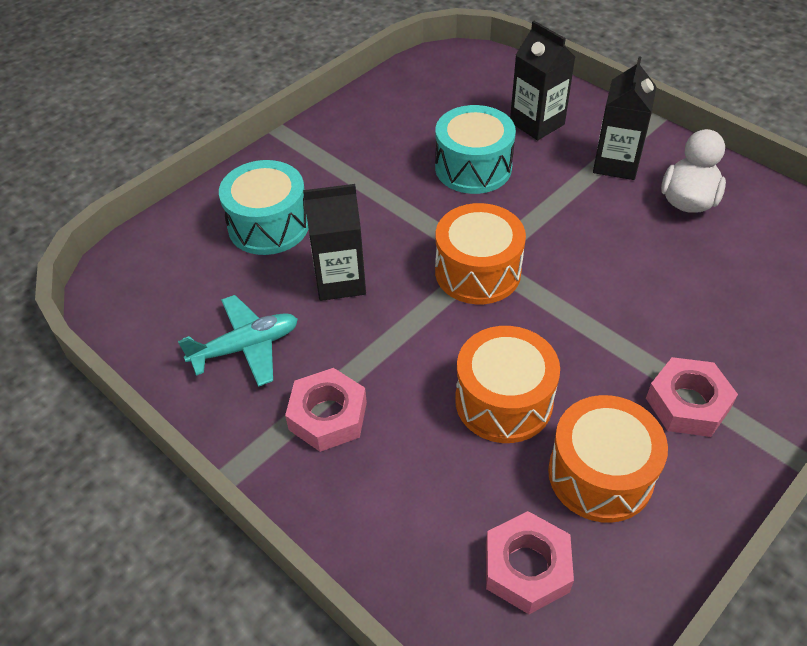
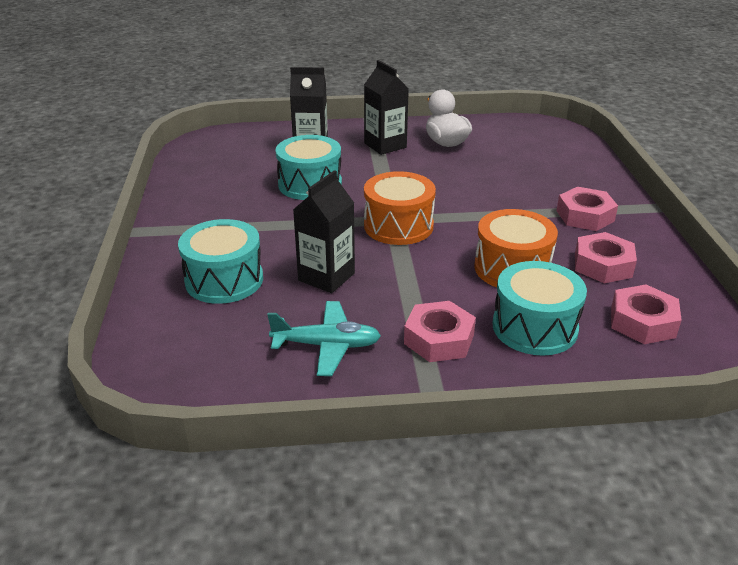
camera: 50 degrees left, 15 degrees down
turquoise plane [178,295,298,387] -> turquoise plane turned 75 degrees clockwise [267,301,381,376]
orange drum [548,395,668,523] -> pink nut [575,232,637,283]
none -> turquoise drum [493,261,587,356]

